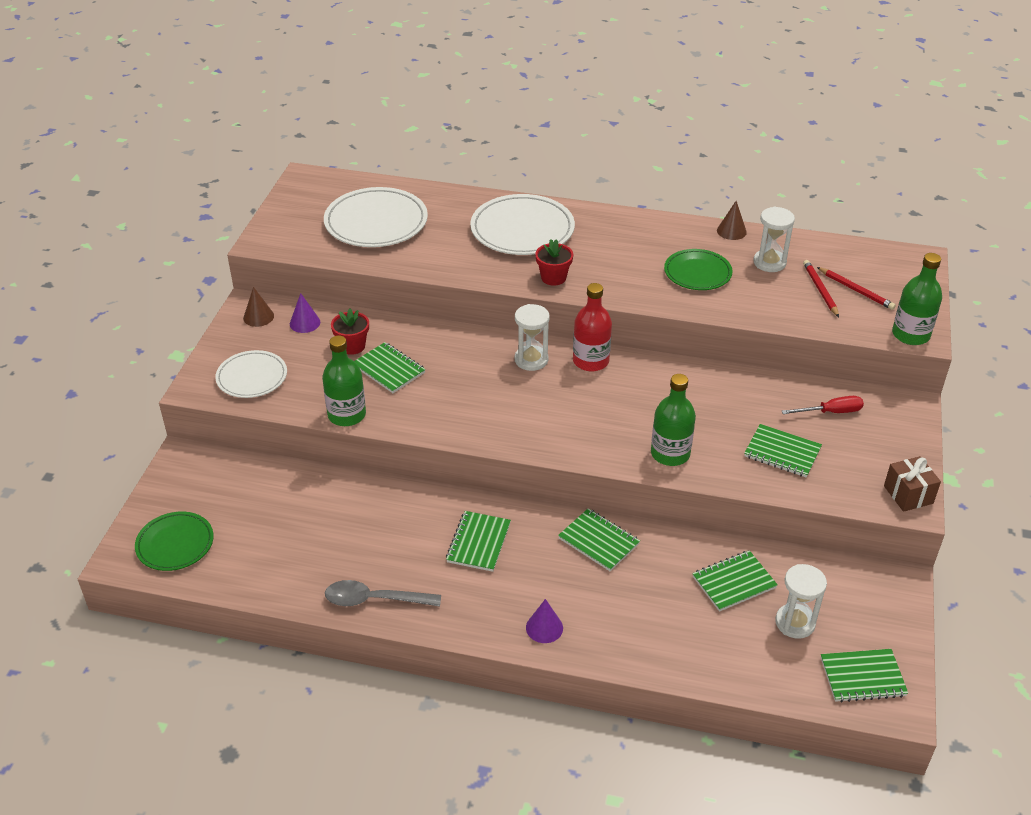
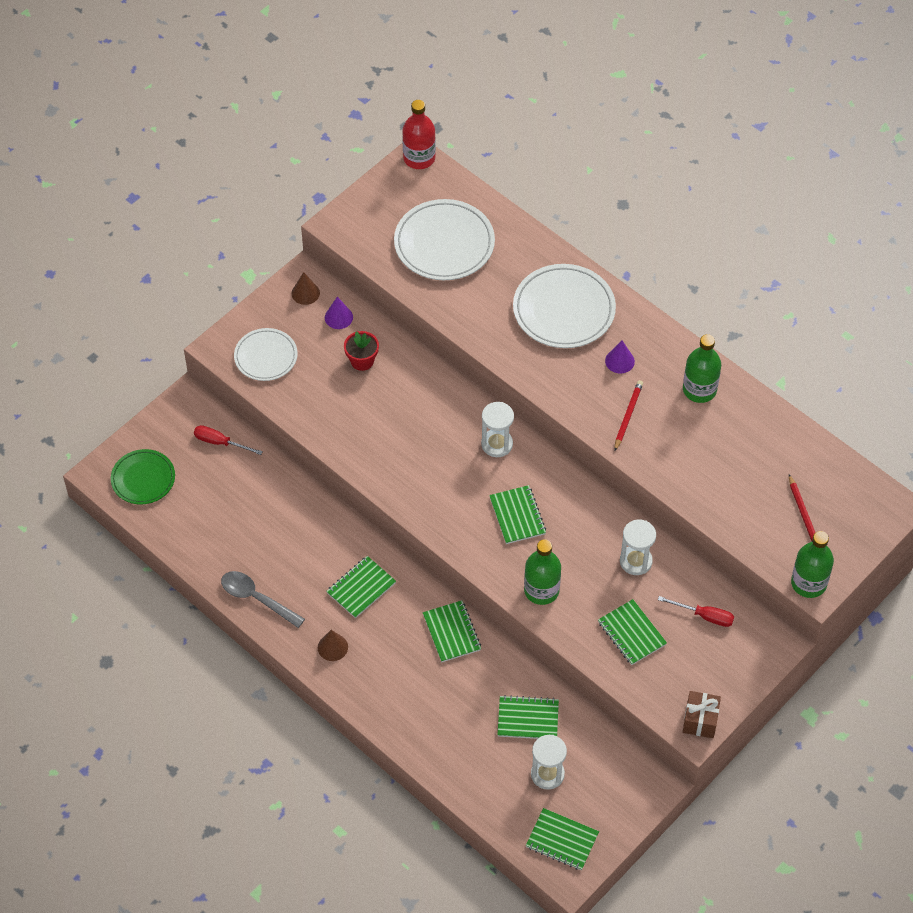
camera: 30 degrees right, 15 degrees up
green bottle [322,336,366,426] -> green bottle moved to [683,334,721,403]
green notebook [354,342,426,393] -> green notebook moved to [489,485,546,544]
purple cone [526,599,563,643] -> purple cone moved to [605,341,635,374]
red flower pot [535,239,573,286] -> none
red bottle [573,283,612,372] -> red bottle moved to [402,100,436,169]
green plate [664,249,733,290] -> none
brown cone [717,201,747,240] -> brown cone moved to [318,630,348,661]
white hourglass [754,207,795,272] -> white hourglass moved to [620,519,656,575]
red pencil [803,260,839,317] -> red pencil moved to [614,380,643,451]
none -> red screwdriver [194,425,263,455]

